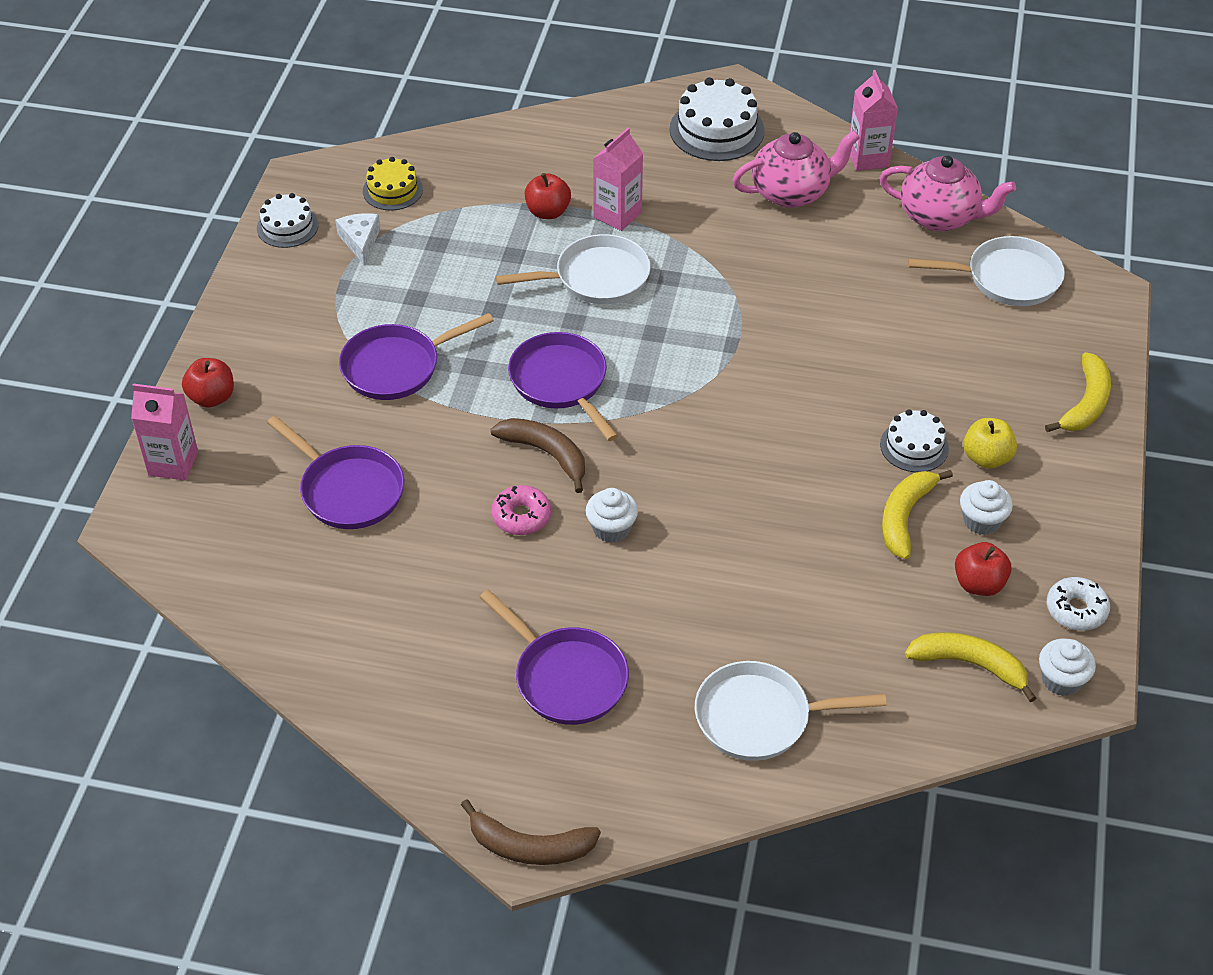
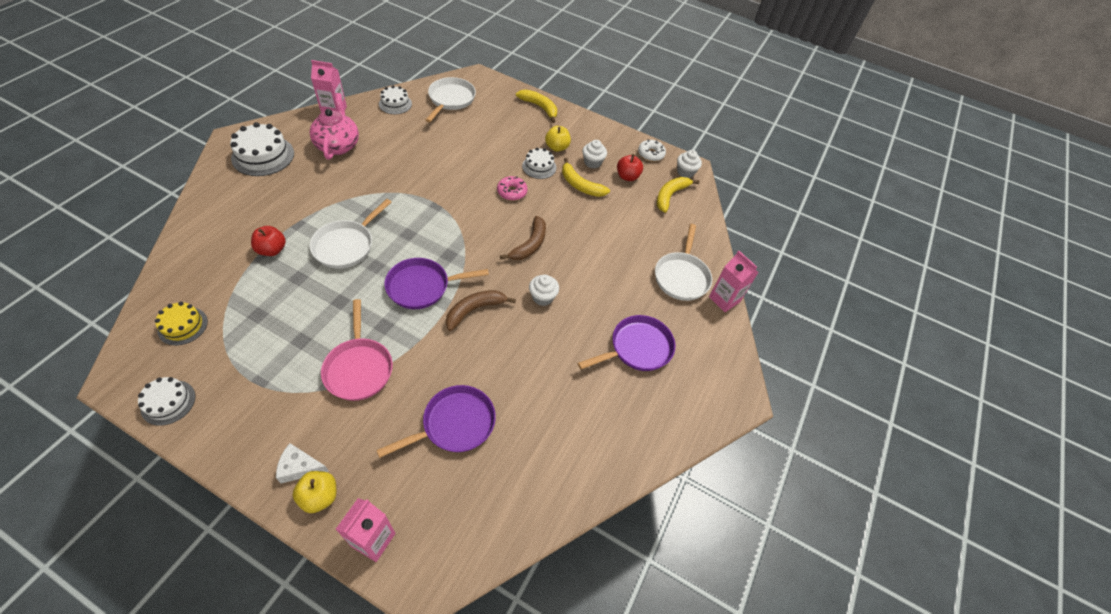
camera: 80 degrees left, 5 degrees up
red apple [182,358,234,408] -> yellow apple [293,471,336,513]
white cheese [335,213,380,265] -> white cheese moved to [276,443,329,484]
purple pan [339,313,494,400] -> pink pan [321,299,393,401]
brown banana [461,799,601,865] -> brown banana moved to [500,216,546,260]
pink donut [491,485,551,535] -> pink donut moved to [497,176,528,200]
white pan [496,234,651,304] -> white pan turned 150 degrees counterclockwise [310,199,391,268]
pink carton [593,128,643,231] -> pink carton moved to [709,251,759,312]
pink teapot [879,155,1016,232] -> white cake [379,85,412,114]

